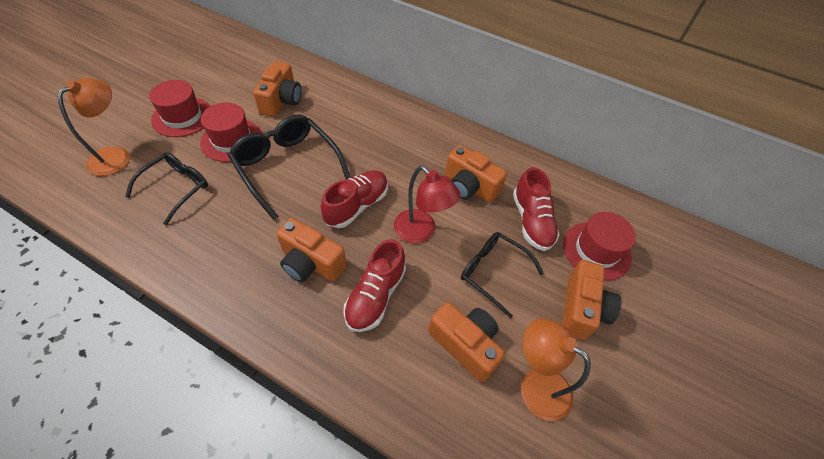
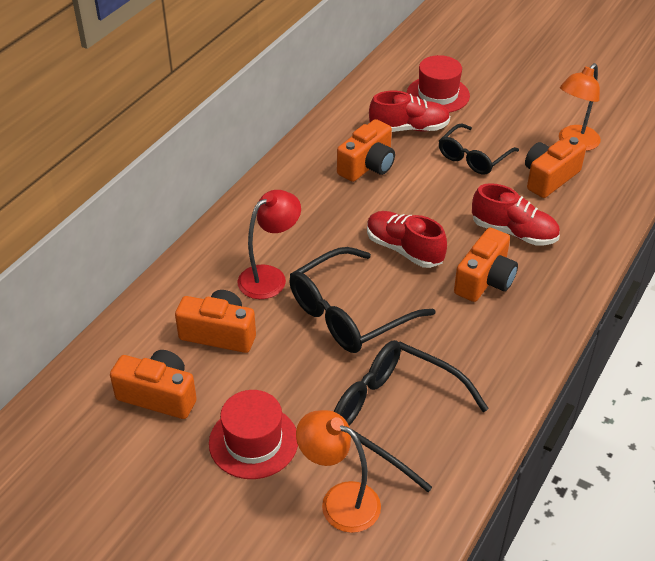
camera: 85 degrees left, 10 degrees down
black glasses [125,152,208,225] -> black glasses [334,340,489,492], size x1.53
red hat [200,103,262,162] -> none
red lamp [394,166,461,244] -> red lamp moved to [238,190,301,299]
orange camera [562,260,621,340] -> orange camera moved to [110,350,197,419]

